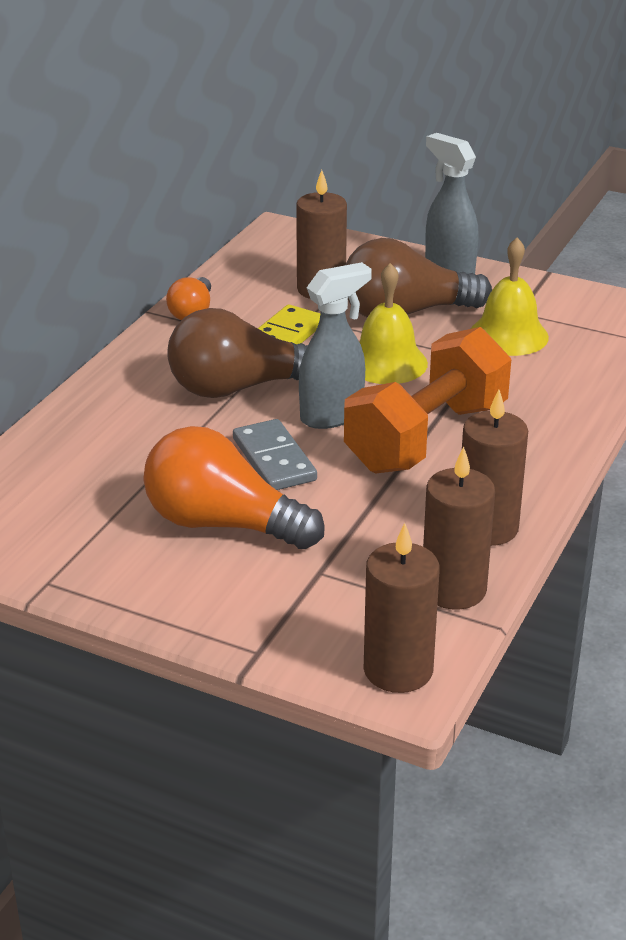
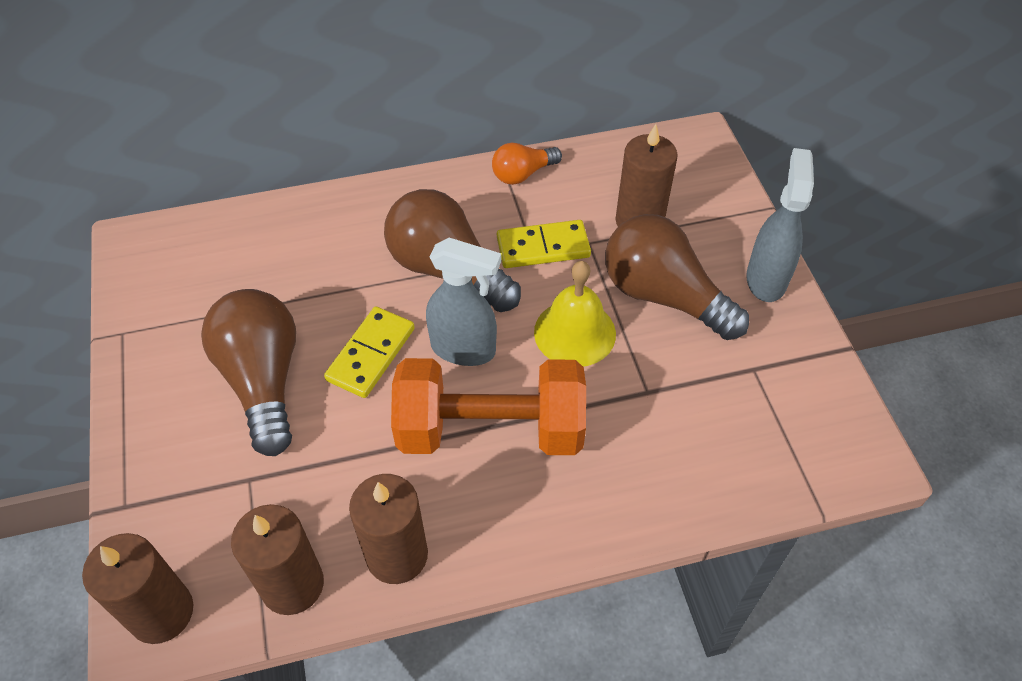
camera: 50 degrees right, 20 degrees up
orange light bulb [144,426,325,549] -> brown light bulb [201,289,296,456]
grey domino [233,419,317,490] -> yellow domino [324,307,415,398]
yellow bell [471,237,549,356] -> none

